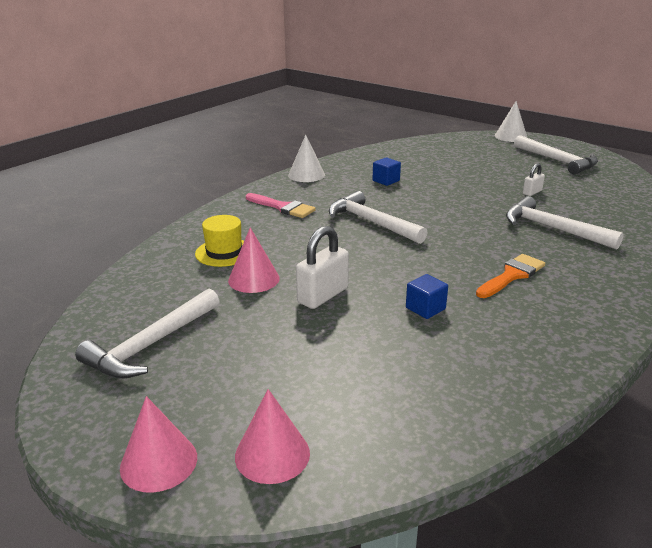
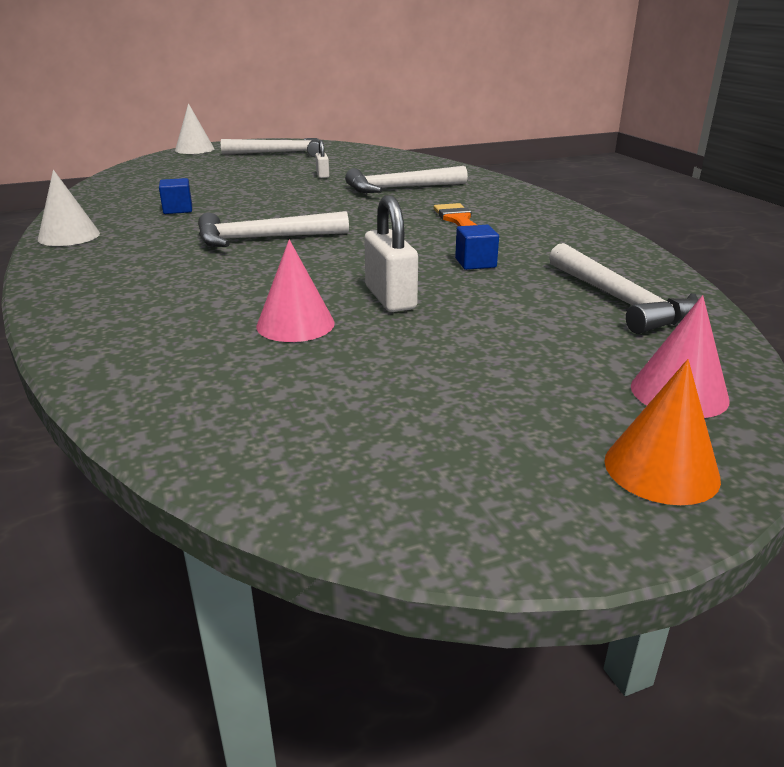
camera: 60 degrees left, 0 degrees up
white hammer [75,289,220,379] -> white hammer moved to [549,243,698,334]
pink cone [120,396,197,493] -> orange cone [604,359,721,505]
yellow hat [195,215,244,267] -> none
pink brush [246,193,316,218] -> none

